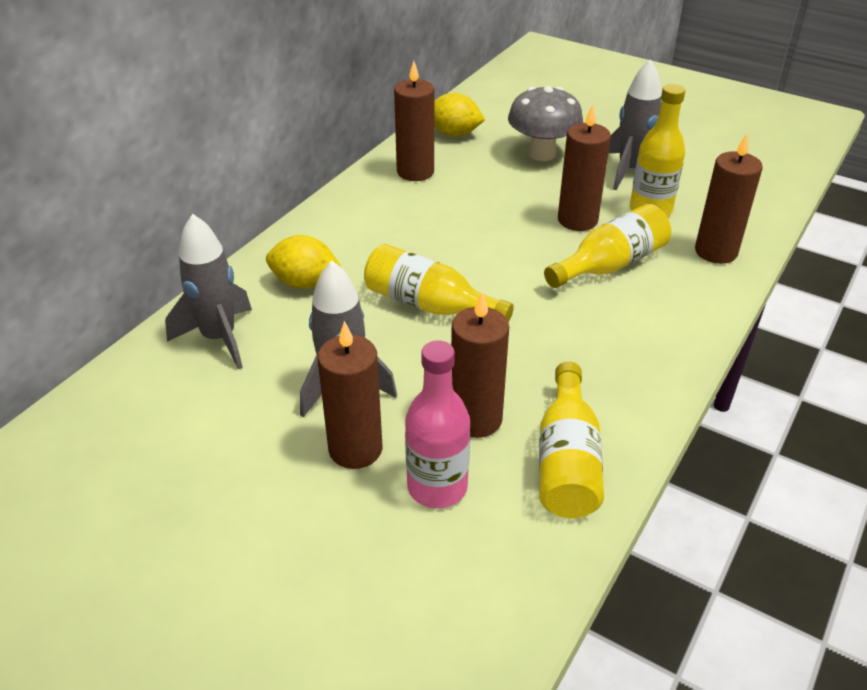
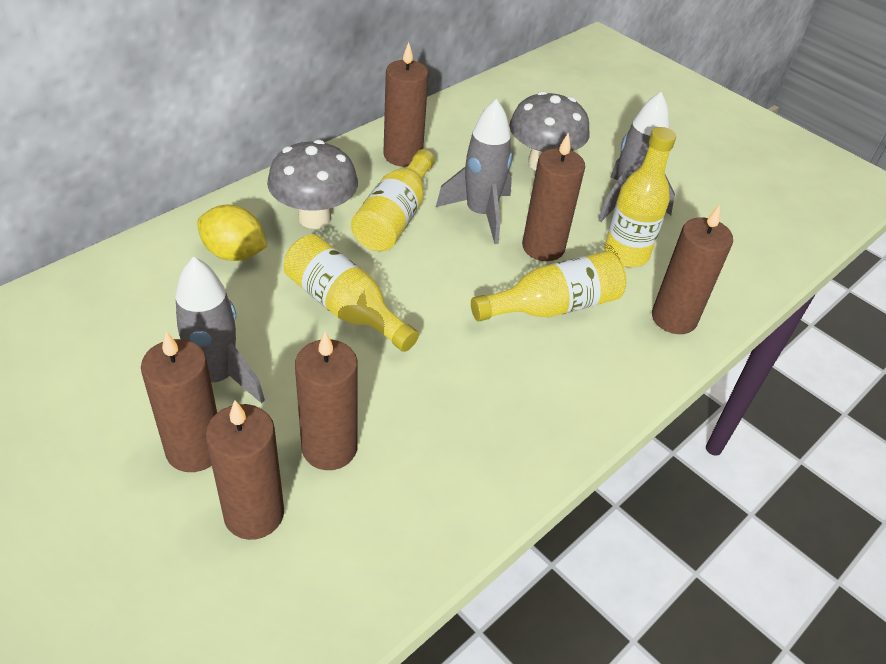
camera: 10 degrees right, 5 degrees up
grey rocket [165,214,252,369] -> grey rocket moved to [436,99,513,244]
pink bottle [405,340,470,508] -> brown candle [205,400,284,540]
yellow lemon [434,93,485,137] -> none
yellow bottle [539,361,604,518] -> yellow bottle moved to [351,149,435,251]
none -> grey mushroom [267,140,358,229]

